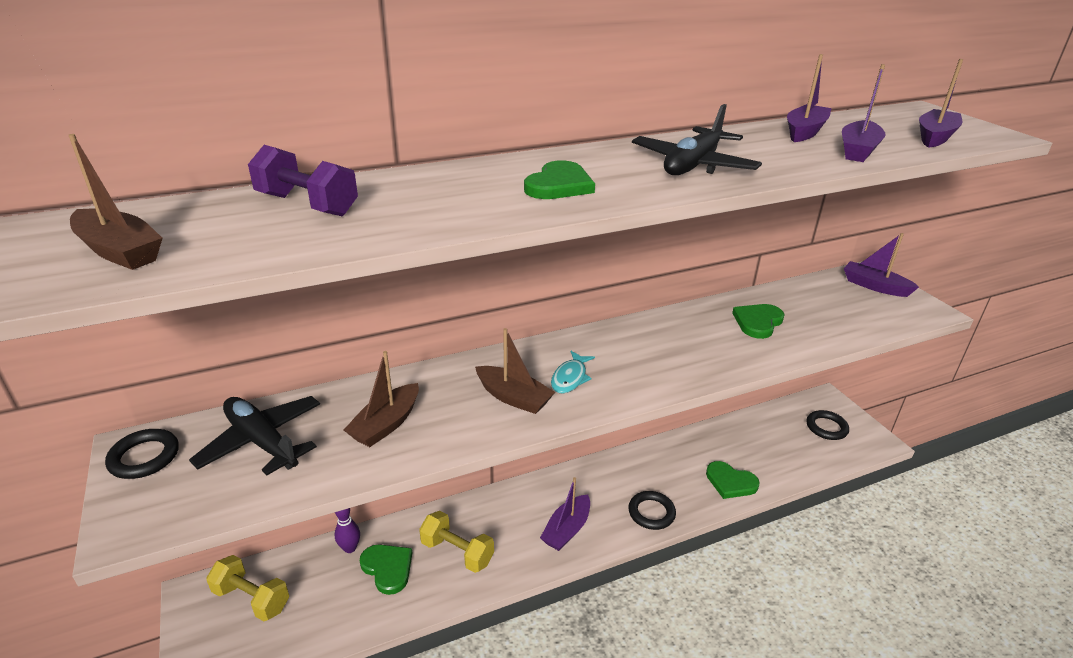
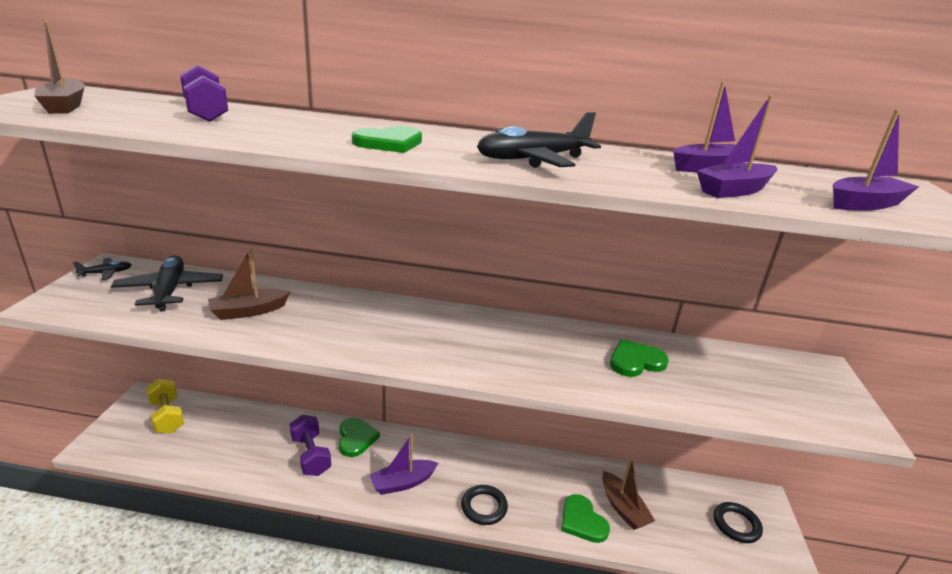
camera: 30 degrees right, 5 degrees down
black ring [105,429,179,479] -> black plane [73,258,131,280]
purple bowling pin [335,508,360,553] -> none
green heart [360,544,412,595] -> green heart moved to [339,418,380,457]
yellow dumbbell [419,511,494,573] -> purple dumbbell [290,415,331,476]
brown boat [475,328,555,414] -> brown boat moved to [602,457,655,530]
turquoise fish [551,351,595,394] -> none
purple boat [844,233,919,297] -> none

